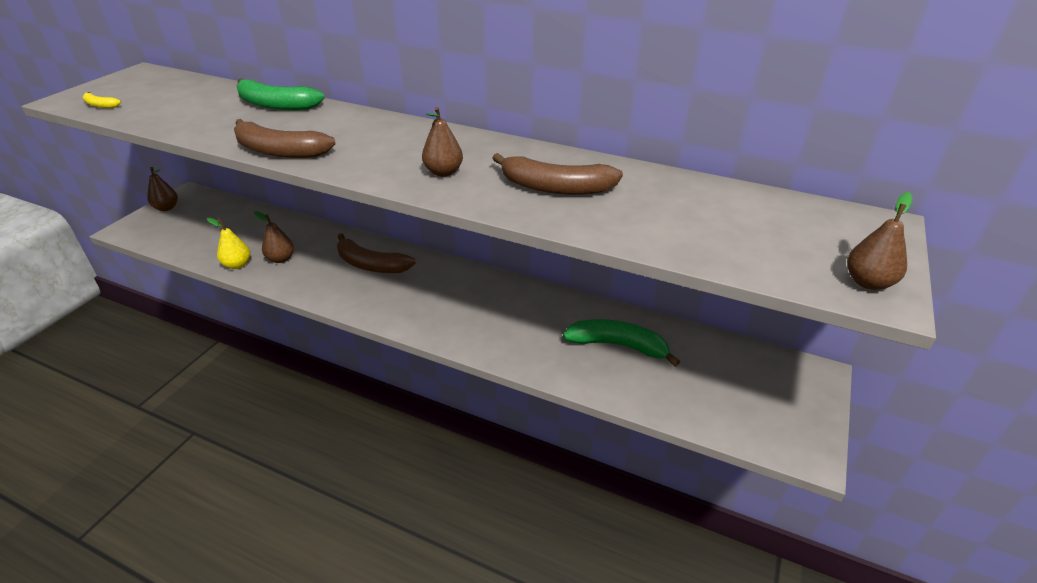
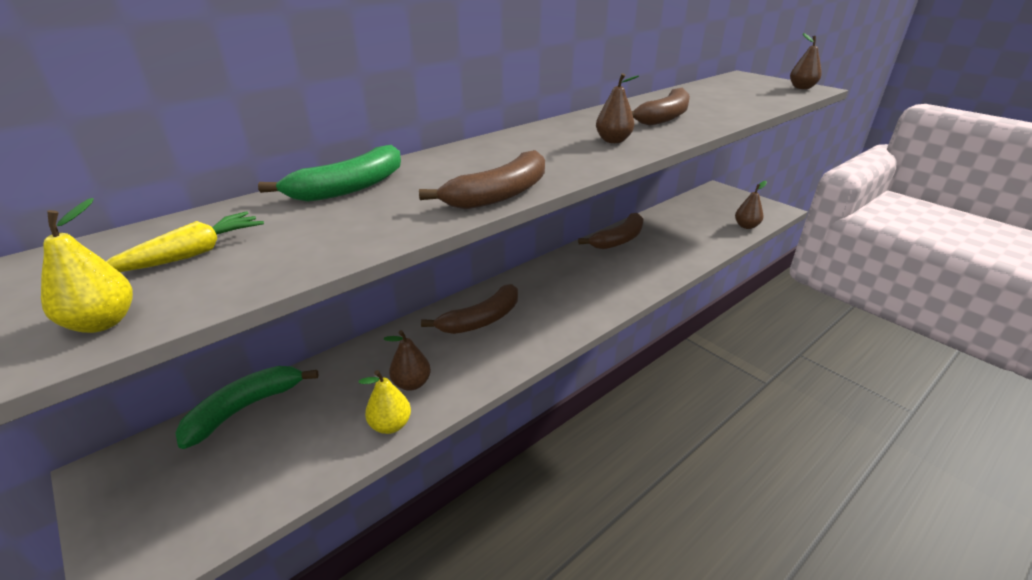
camera: 65 degrees left, 5 degrees down
yellow banana [83,92,121,108] -> yellow pear [41,198,133,333]
brown pear [147,167,178,211] -> brown pear moved to [735,181,767,229]
green banana [563,319,680,367] -> green banana moved to [175,366,318,449]
none -> yellow carrot [106,211,264,272]
none -> brown banana [578,213,643,249]

